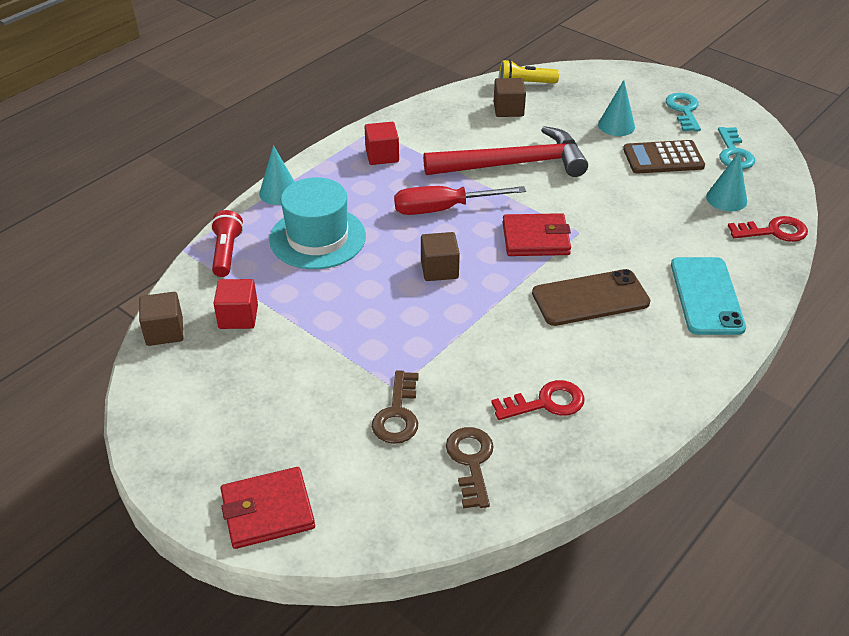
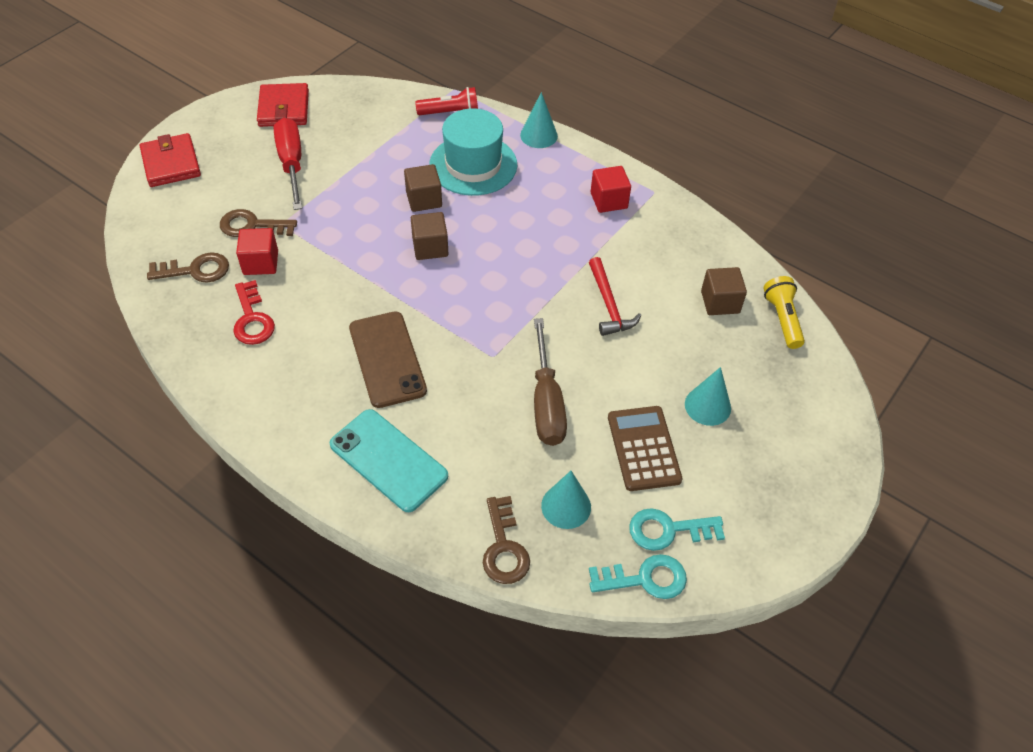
camera: 85 degrees right, 10 degrees up
brown cube [139,292,183,346] -> brown cube moved to [404,164,442,212]
red cube [213,279,258,329] -> red cube moved to [236,228,278,275]
red screwdriver [394,186,526,215] -> red screwdriver moved to [274,118,302,210]
red hammer [423,126,588,177] -> red hammer [589,257,642,336], size x0.53
red wallet [503,213,571,256] -> red wallet moved to [257,83,309,127]
turquoise key [666,93,701,132] -> turquoise key moved to [589,554,687,599]
turquoise phone [671,257,746,335] -> turquoise phone turned 45 degrees clockwise [330,409,448,512]
red key [728,216,808,242] -> brown key [483,496,530,584]
none -> brown screwdriver [534,318,567,446]

